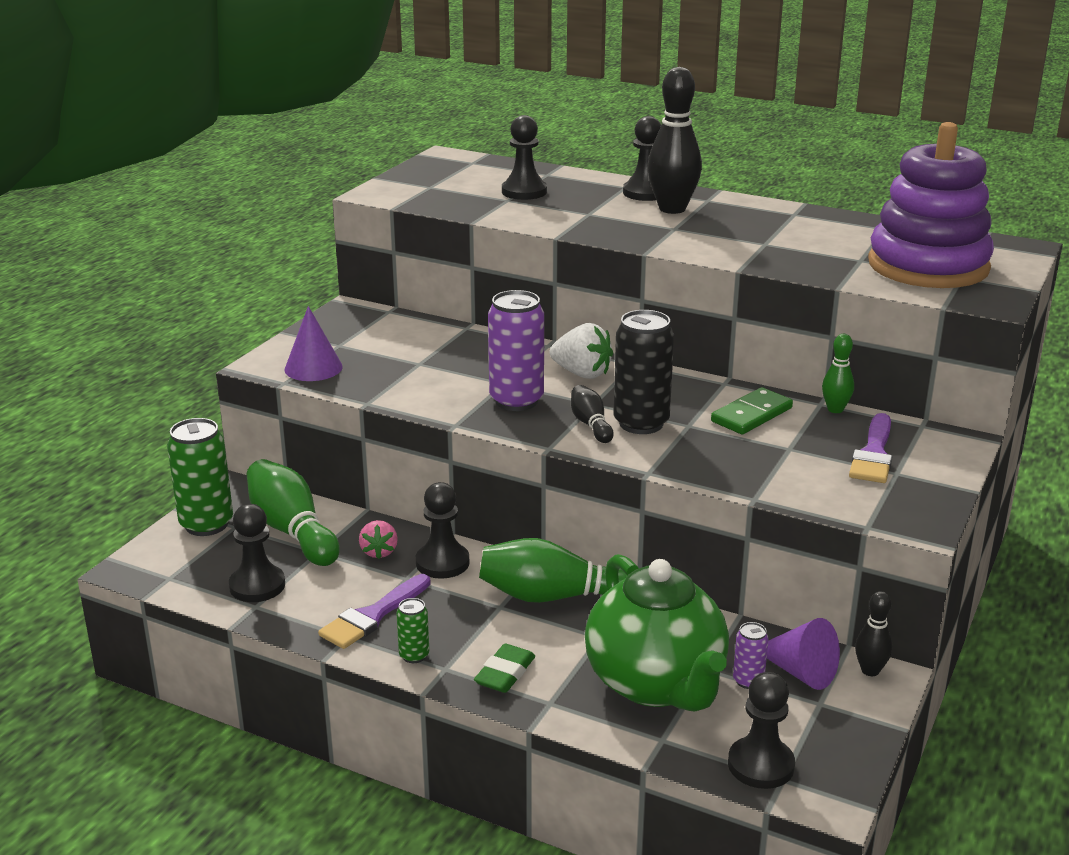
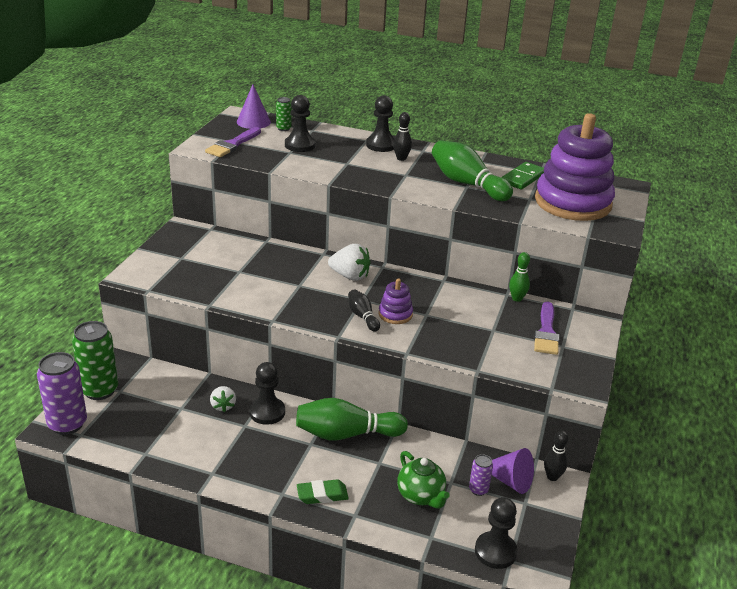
camera: 10 degrees left, 5 degrees up
black pawn [229,504,285,602] -> none
green bowling pin [247,459,340,566] -> green bowling pin moved to [432,140,513,201]
purple cone [285,306,343,381] -> purple cone moved to [237,84,271,129]
purple brush [318,574,431,649] -> purple brush moved to [205,127,261,157]
pink strawberry [359,520,398,559] -> white strawberry [210,386,236,412]
green can [396,598,429,663] -> green can moved to [276,97,292,131]
green eraser [474,644,535,693] -> green eraser turned 60 degrees clockwise [297,480,349,504]
purple can [488,290,544,411] -> purple can moved to [37,352,87,435]
green teapot [585,554,729,712] -> green teapot [397,451,450,509], size x0.53
black can [613,310,674,434] -> purple stacking toy [379,278,413,324]
black bowling pin [647,67,702,214] -> black bowling pin [393,112,412,161], size x0.52
green domino [711,387,793,434] -> green domino moved to [501,162,544,190]

